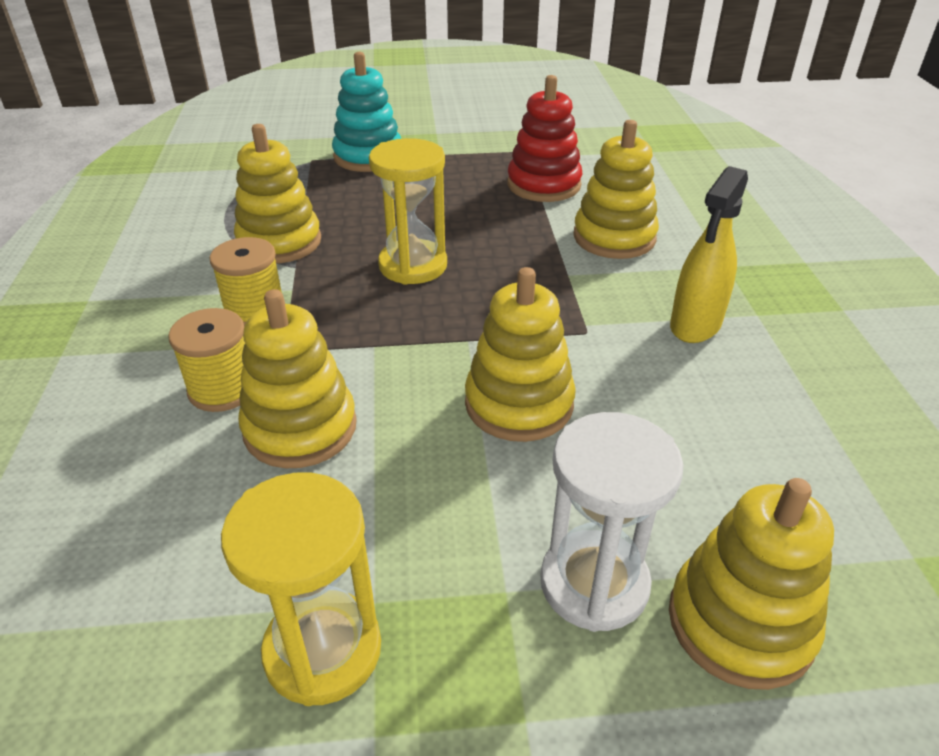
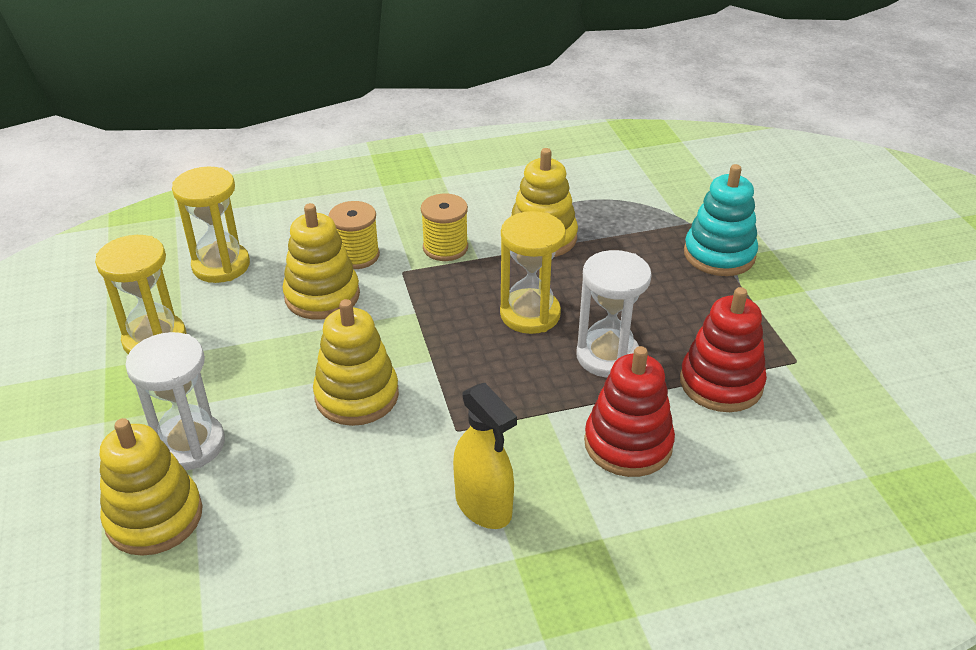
camera: 80 degrees right, 0 degrees up
yellow stacking toy [573,120,659,259] -> red stacking toy [584,346,675,477]
yellow spray bottle [670,166,748,343] -> yellow spray bottle turned 150 degrees counterclockwise [453,383,517,529]
none -> yellow hourglass [172,167,250,283]
none -> white hourglass [576,250,652,378]

